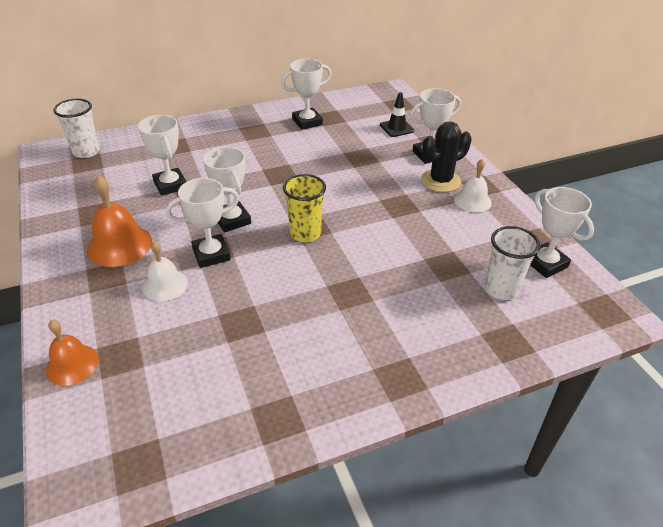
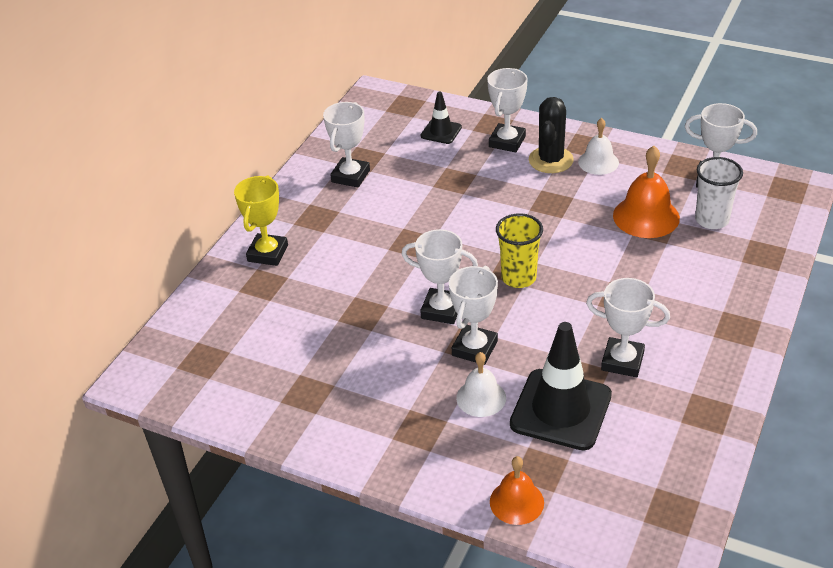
camera: 40 degrees left, 0 degrees up
white cup [53,99,100,158] -> none
orange bell [87,175,152,267] -> orange bell moved to [613,146,680,238]
white trophy [138,115,187,196] -> white trophy moved to [586,278,670,377]
none -> yellow trophy [234,175,288,266]
none -> black traffic cone [510,322,612,450]

